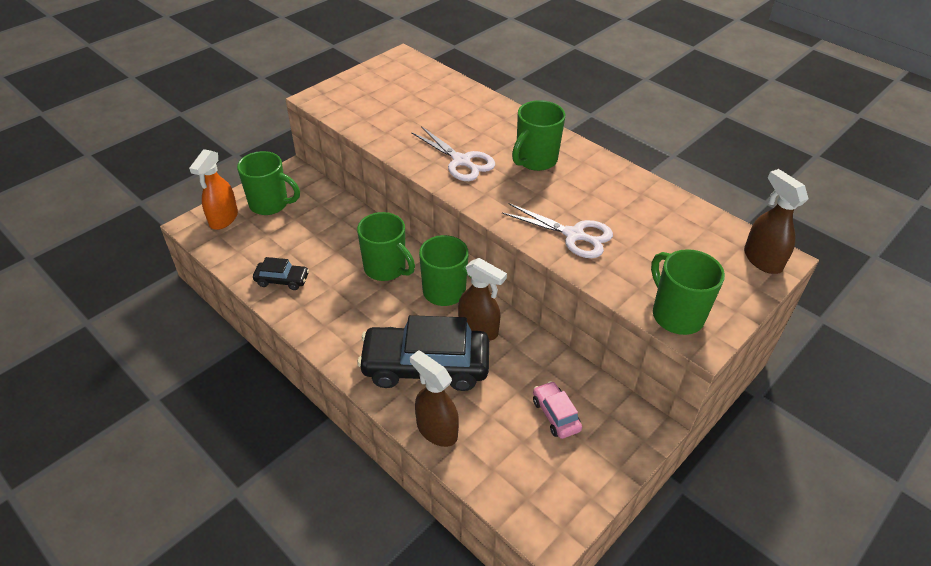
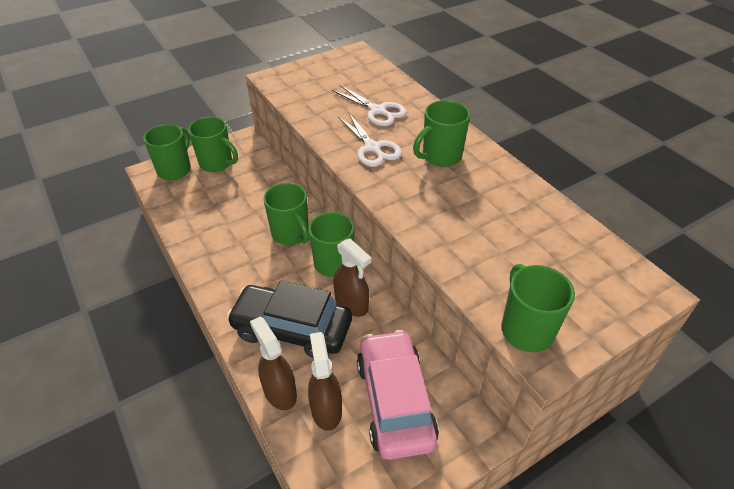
camera: 15 degrees right, 0 degrees up
orange spray bottle [189,149,238,230] -> green mug [143,124,191,180]
black car [253,257,309,290] -> none
white scissors [502,203,613,258] -> white scissors moved to [332,85,407,126]
pink car [533,381,582,439] -> pink car [357,330,439,460], size x2.16
brown spray bottle [744,169,808,274] -> brown spray bottle moved to [308,332,342,431]

